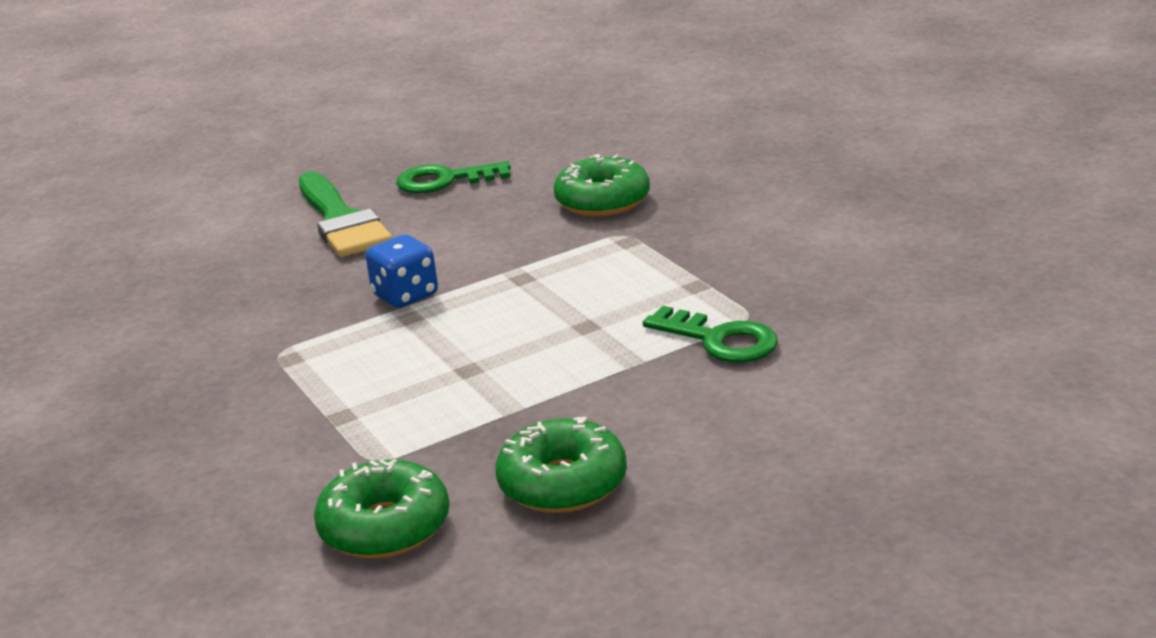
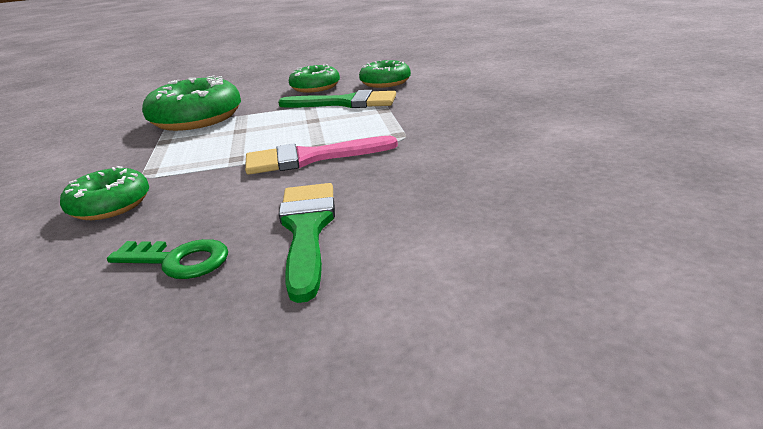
camera: 160 degrees left, 0 degrees up
blue dice [365,234,438,308] -> pink brush [245,136,398,175]
green key [643,306,778,363] -> green donut [142,76,241,131]
none -> green brush [278,90,396,108]

